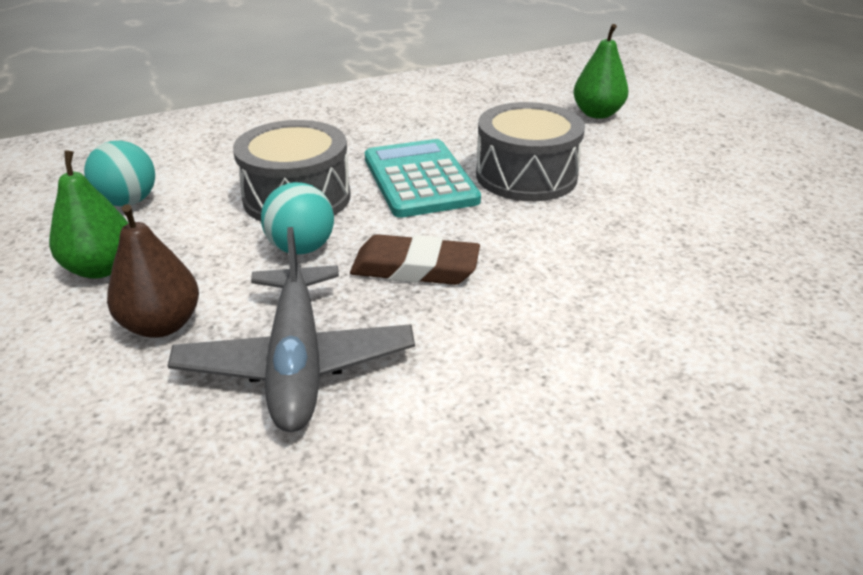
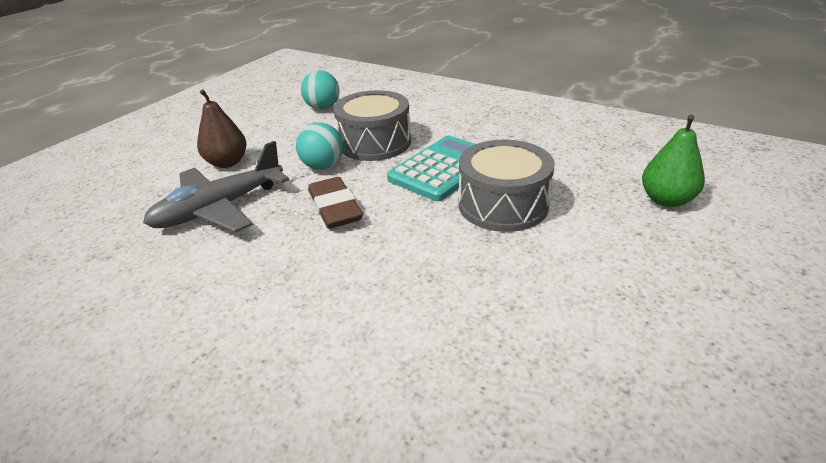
camera: 60 degrees right, 0 degrees up
green pear [49,150,129,279] -> none

